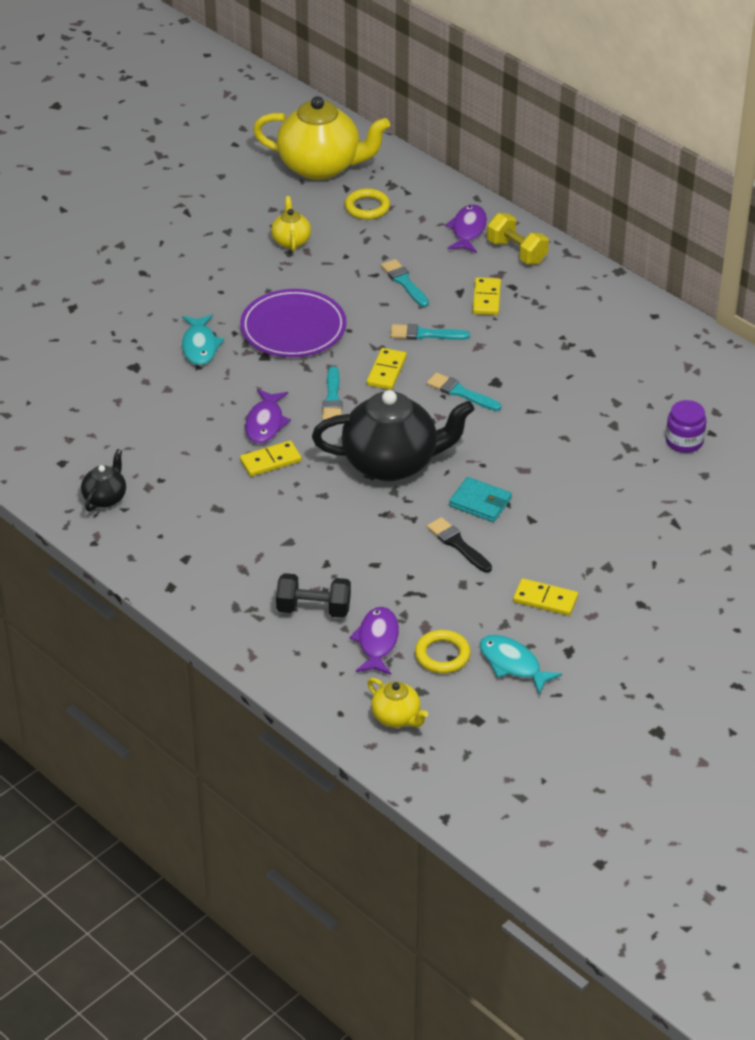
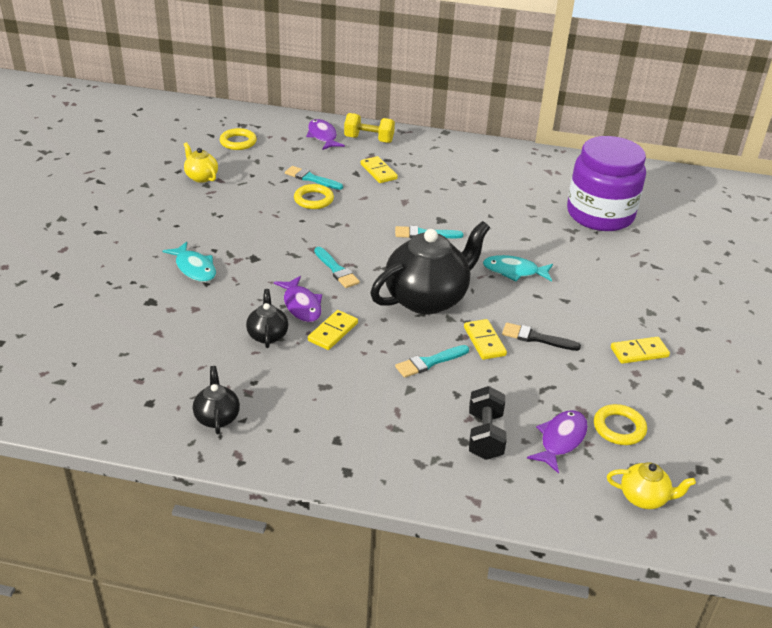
camera: 35 degrees left, 5 degrees down
purple plate [240,289,347,357] -> none
yellow teapot [253,96,390,180] -> none
black dumbbell [276,573,351,618] -> black dumbbell turned 60 degrees counterclockwise [469,386,507,460]
purple fish [349,607,399,675] -> purple fish turned 60 degrees clockwise [527,410,588,474]
yellow domino [367,348,407,390] -> yellow domino moved to [464,319,507,360]
turquoise brush [390,324,470,340] -> turquoise brush moved to [395,345,469,378]
turquoise wallet [449,477,512,522] -> none
turquoise fish [480,635,562,694] -> turquoise fish moved to [483,255,553,281]
purple jar [666,400,706,453] -> purple jar [567,136,646,231], size x2.28
none -> black teapot [246,289,288,348]
none -> yellow ring [294,184,334,209]

